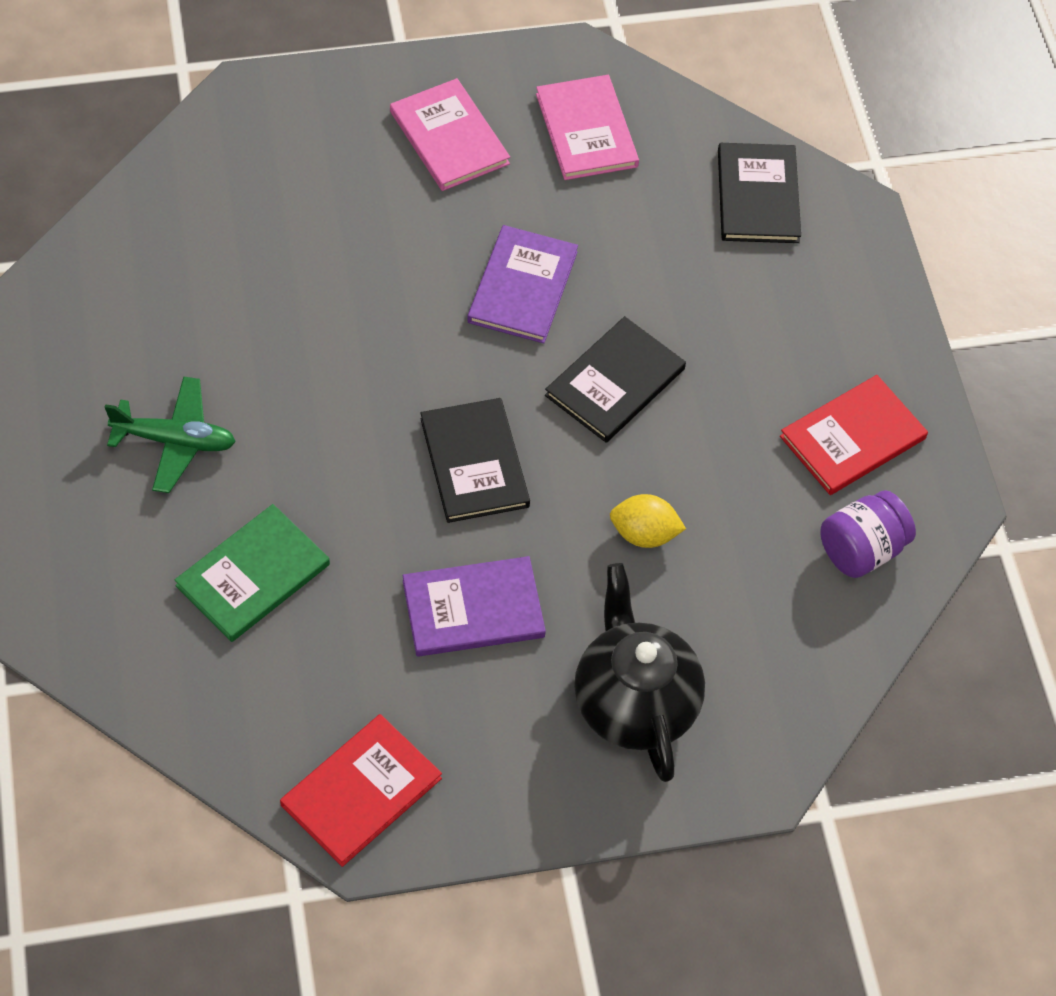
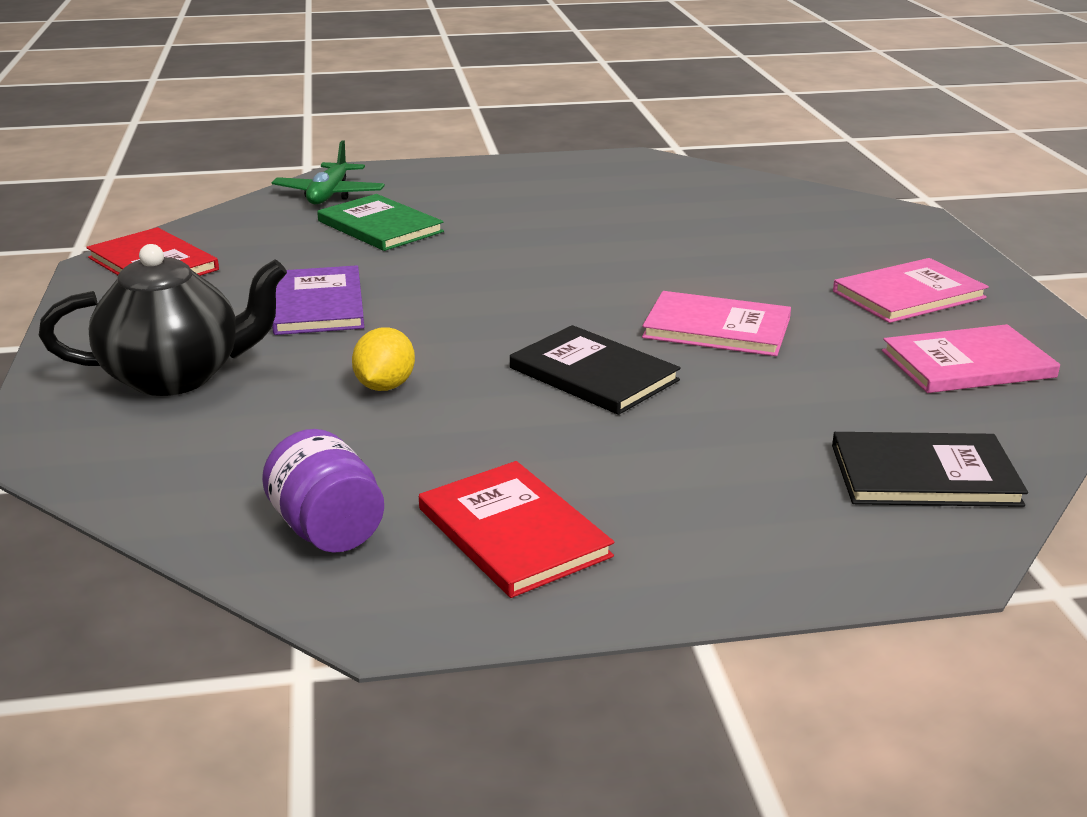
camera: 95 degrees right, 30 degrees down
green plane [105,376,236,493] -> green plane moved to [271,140,385,205]
black book [421,398,530,523] -> none
purple book [467,225,578,344] -> pink book [642,291,791,356]

